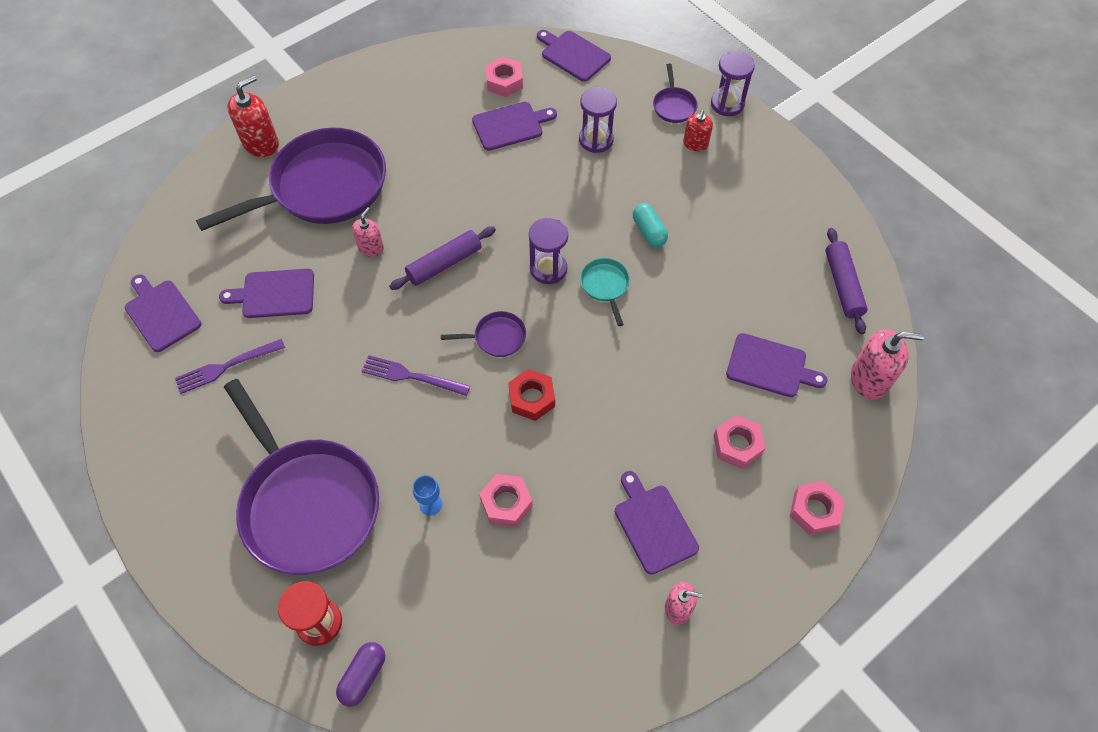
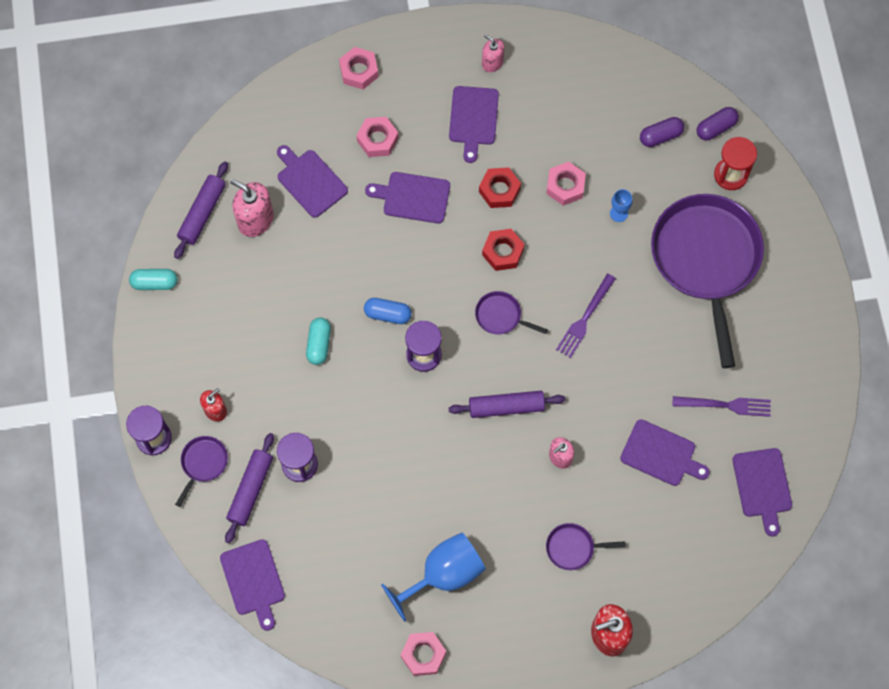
camera: 150 degrees left, 10 degrees up
purple pan [196,128,386,231] -> purple pan [546,523,626,570], size x0.41
purple fork [362,355,470,396] -> purple fork turned 75 degrees clockwise [556,274,616,358]
purple cutting board [472,102,557,151] -> purple cutting board moved to [365,172,450,223]
pink nut [486,57,523,97] -> pink nut moved to [401,632,446,676]
turquoise pan [580,258,630,326] -> blue capsule [364,298,412,324]
pink soap dispenser [851,330,924,400] -> pink soap dispenser moved to [230,179,274,237]
none -> turquoise capsule [129,269,178,290]
none -> purple rolling pin [225,433,274,543]
none -> blue goblet [381,533,486,622]
none -> red nut [479,167,521,208]
none -> purple capsule [640,117,684,147]

